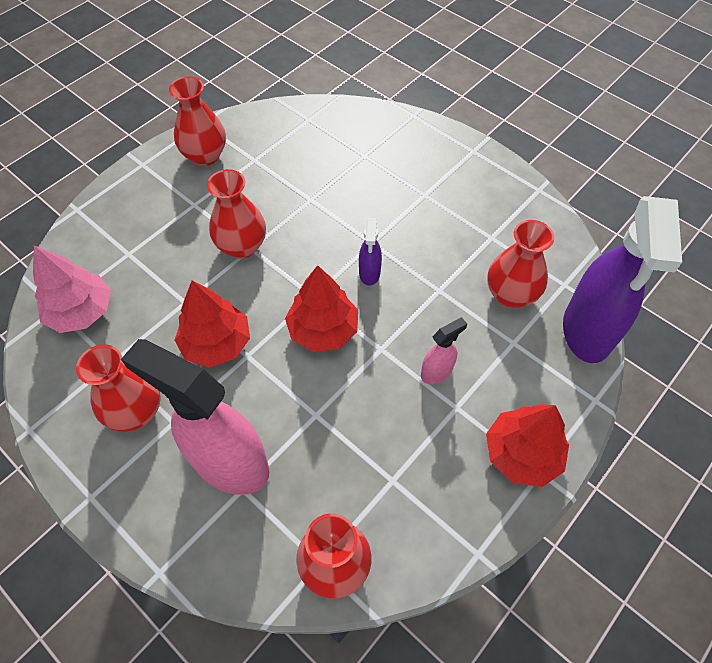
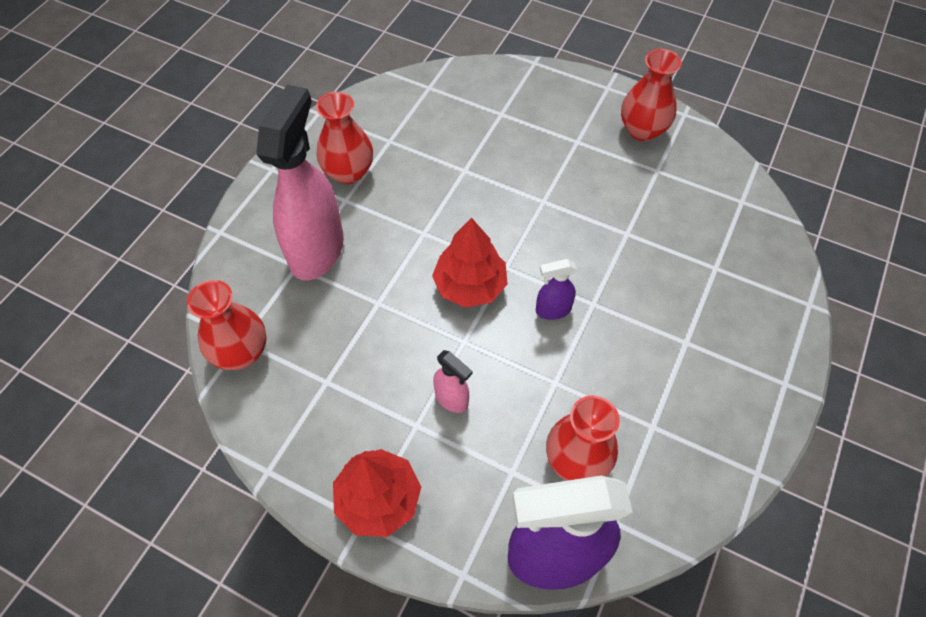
camera: 75 degrees right, 0 degrees up
pink tree [33,246,111,333] -> none
red tree [175,281,250,368] -> none
red vase [207,169,266,259] -> none

